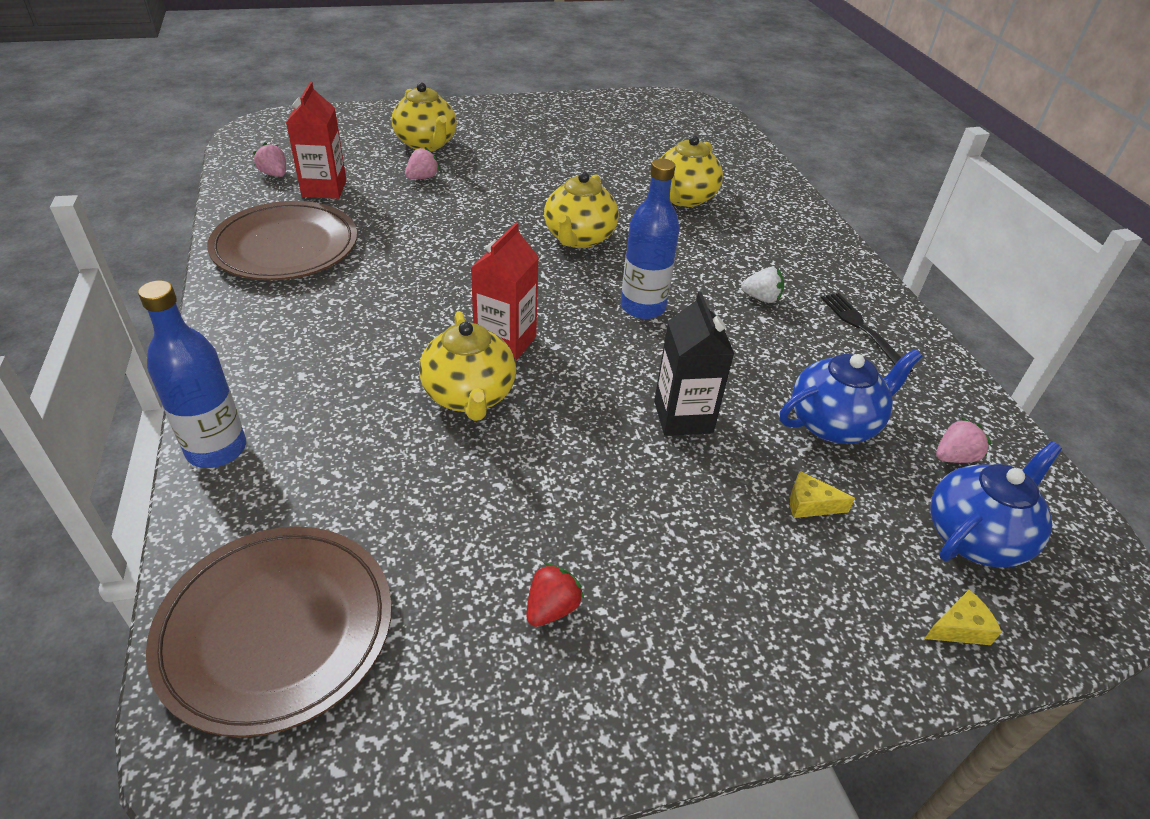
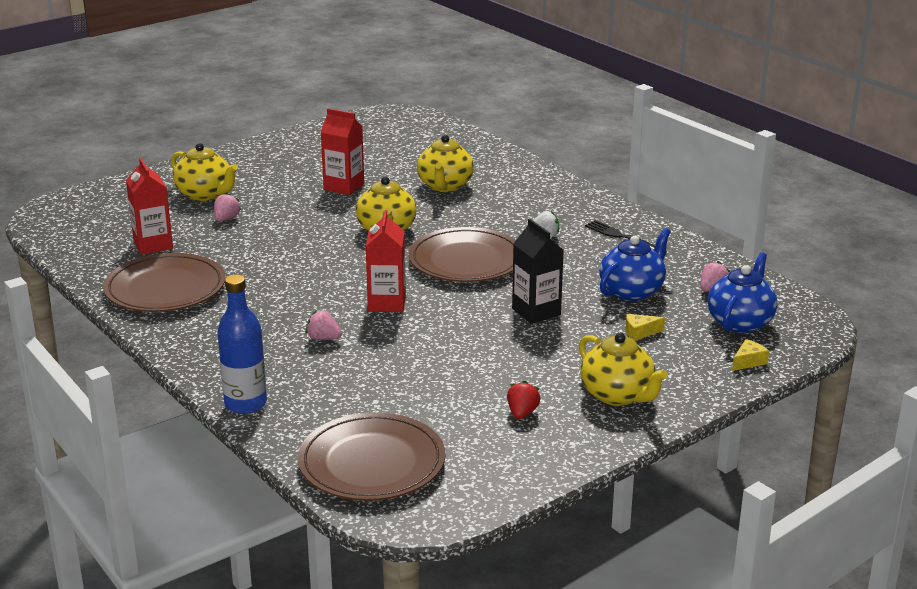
camera: 20 degrees left, 15 degrees down
pink strawberry [253,143,286,177] -> pink strawberry moved to [305,310,342,340]
yellow teapot [419,311,516,421] -> yellow teapot moved to [579,333,668,406]
blue bottle [621,158,680,319] -> brown plate [408,227,516,282]
none -> red carton [321,108,364,195]

